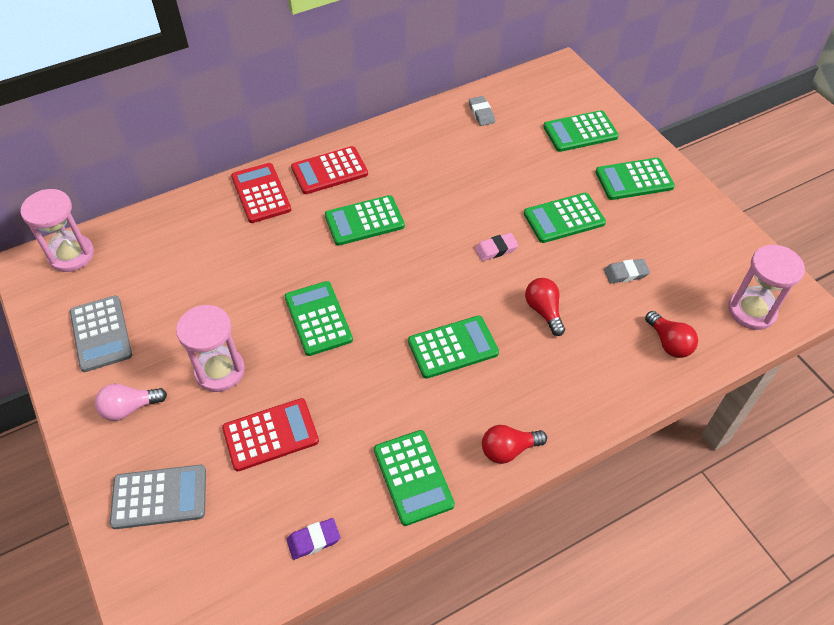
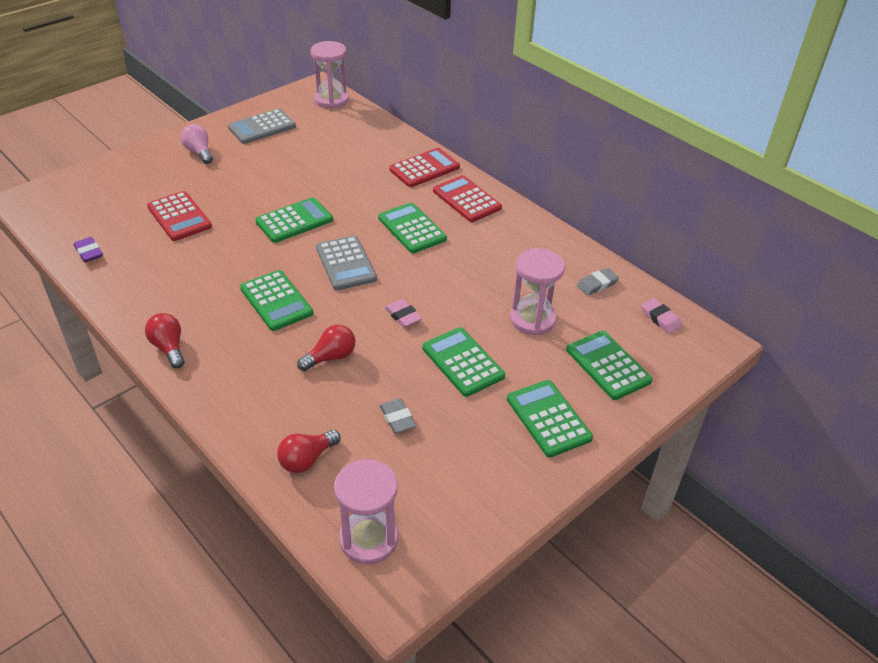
camera: 75 degrees right, 10 degrees down
grey calculator [110,465,206,529] -> grey calculator moved to [316,236,377,290]
pink hourglass [176,305,245,392] -> pink hourglass moved to [510,248,565,335]
green calculator [374,430,455,526] -> none
none -> pink eraser [641,298,682,333]

